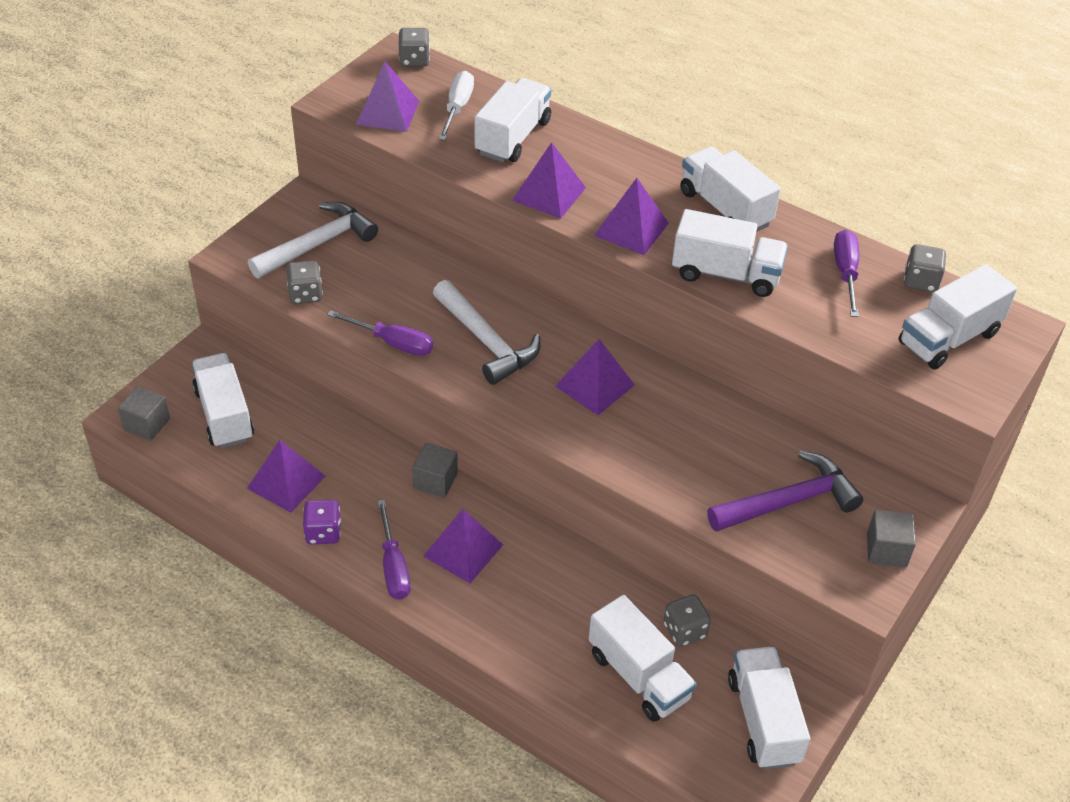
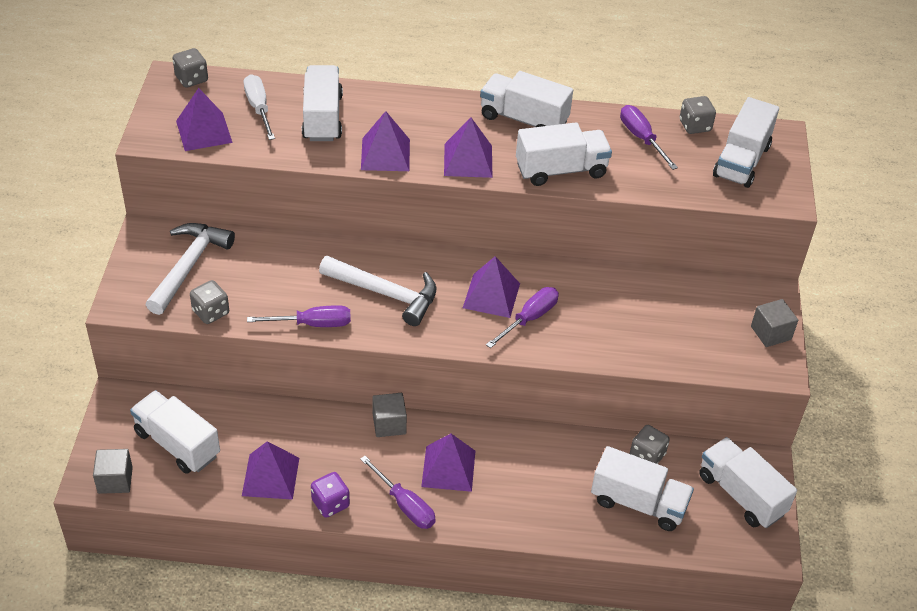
camera: 30 degrees left, 0 degrees up
purple hammer [707,451,863,532] -> none
none -> purple screwdriver [486,287,559,348]

